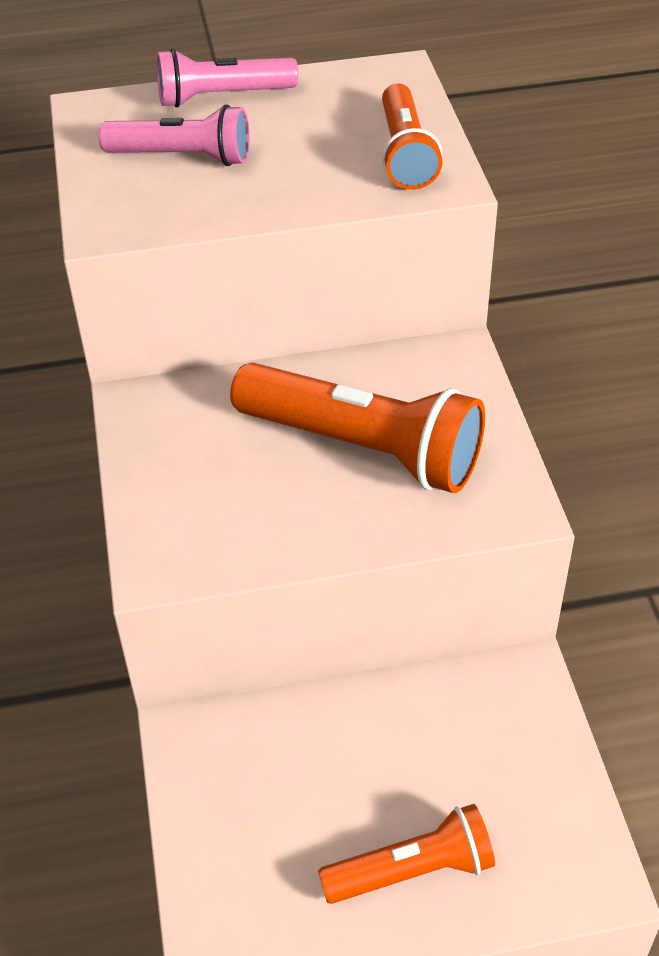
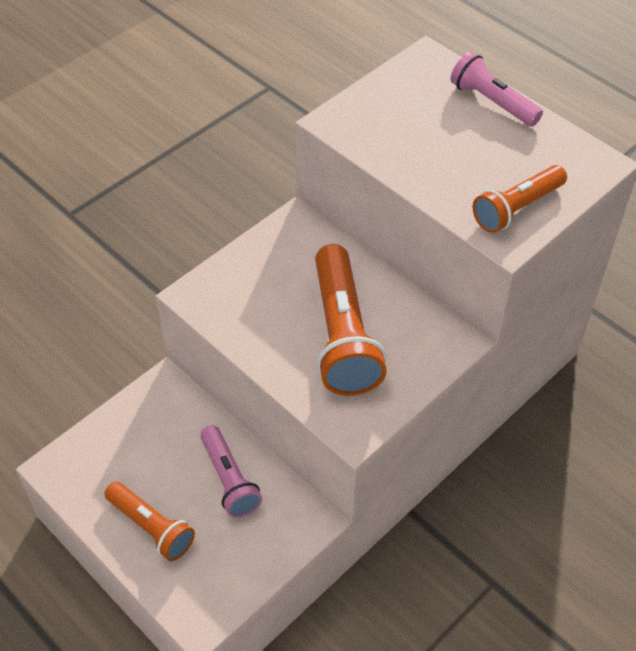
camera: 55 degrees right, 5 degrees up
pink flashlight [98,105,249,166] -> pink flashlight moved to [200,425,262,518]

